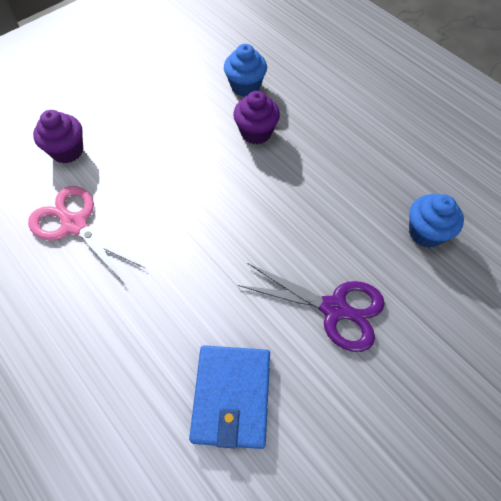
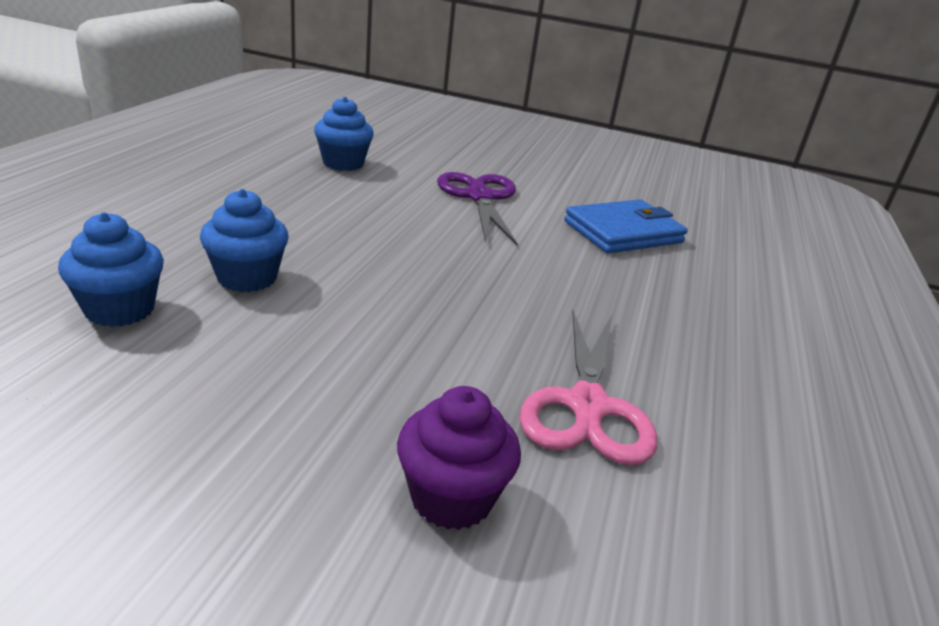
camera: 125 degrees left, 30 degrees down
purple cupcake [233,91,280,144] -> blue cupcake [200,189,289,292]

